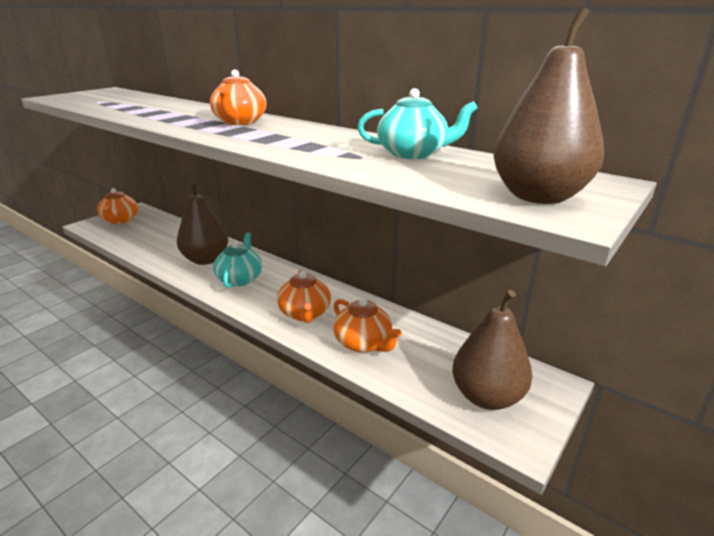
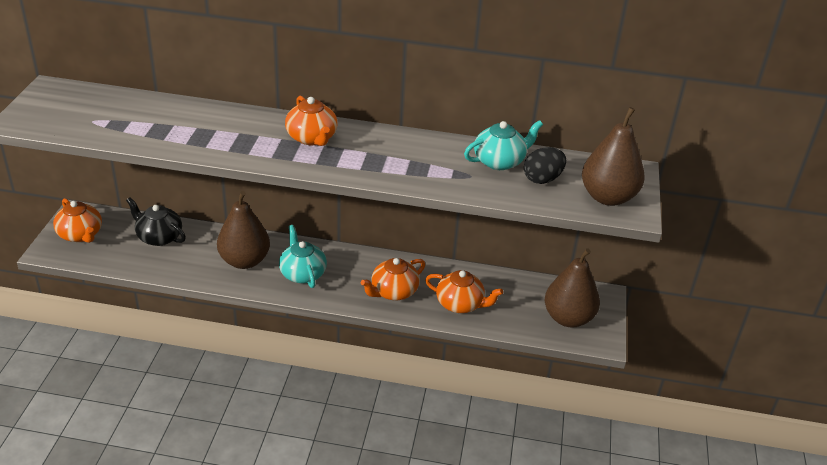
camera: 30 degrees left, 10 degrees up
orange teapot [277,270,331,323] -> orange teapot turned 90 degrees clockwise [361,258,425,300]
none -> black teapot [126,197,186,246]
none -> black egg [524,147,566,184]

